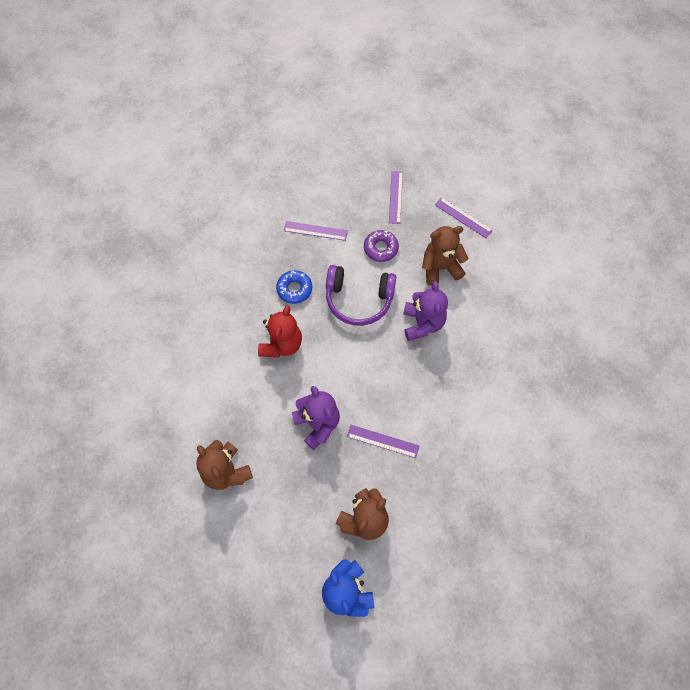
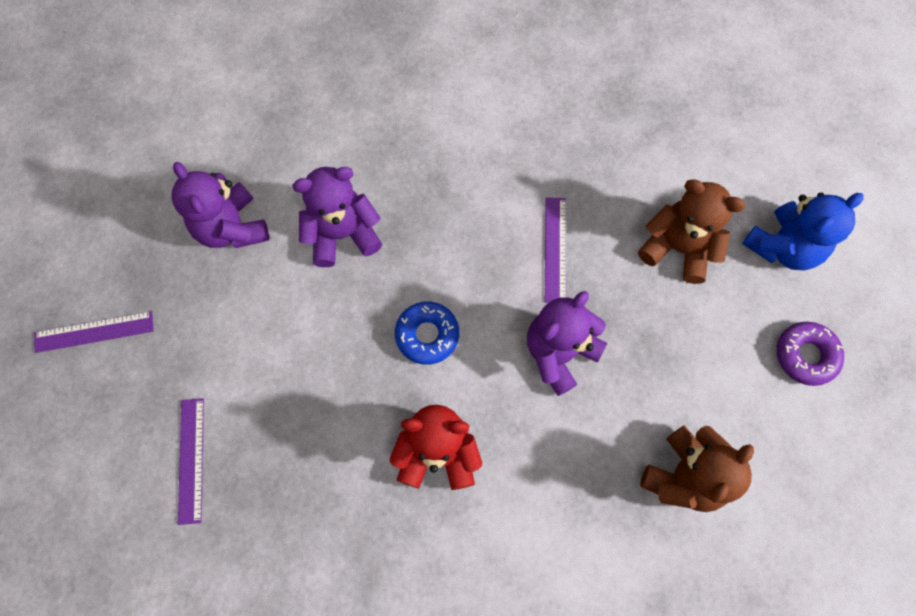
camera: 105 degrees left, 5 degrees up
blue donut [276,270,312,304] -> blue donut moved to [395,302,459,365]
purple headphones [326,265,396,326] -> none
purple donut [364,230,399,262] -> purple donut moved to [777,322,844,386]
brown teddy bear [422,226,469,286] -> purple teddy bear [171,161,269,248]
purple ruler [435,197,493,238] -> none

